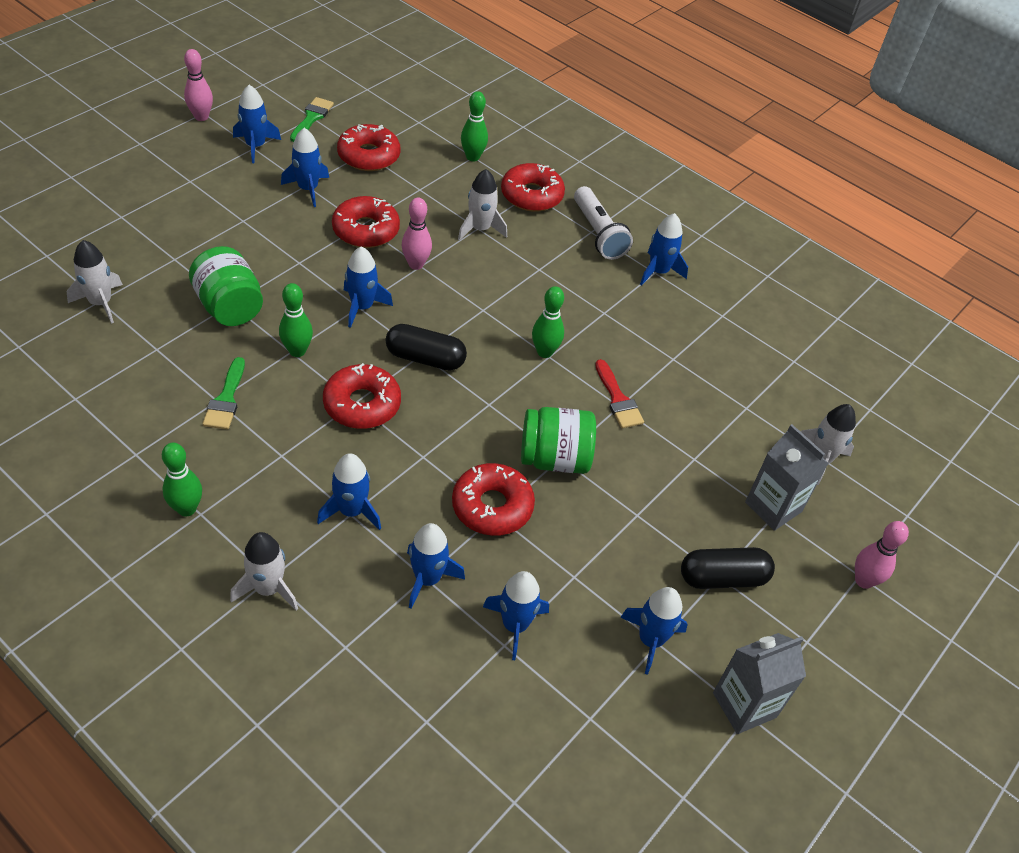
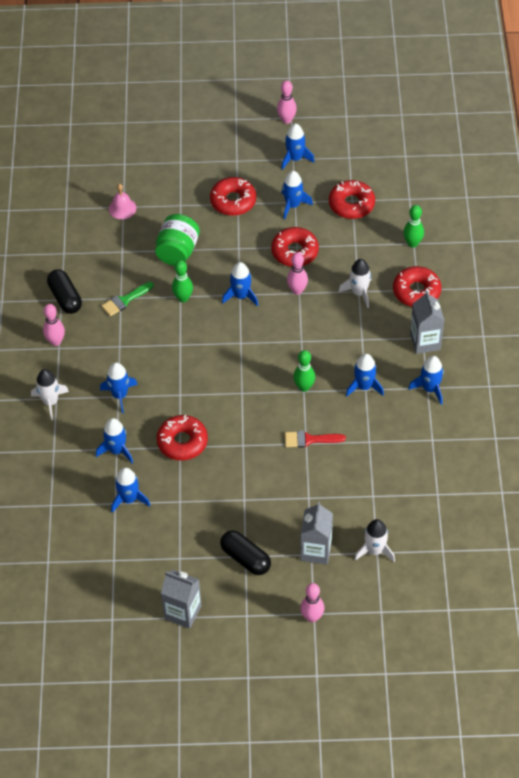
camera: 55 degrees right, 5 degrees up
white rocket [67,240,123,324] -> pink bell [109,184,136,219]
green bowling pin [162,443,202,516] -> pink bowling pin [43,304,65,346]
green brush [290,97,334,142] -> none
red donut [323,363,401,429] -> red donut moved to [210,177,256,216]
black capsule [386,324,467,370] -> black capsule moved to [47,269,82,314]
green jar [521,407,596,474] -> none
white flashlight [574,186,633,260] -> grey carton [410,291,444,354]
red brush [595,359,644,428] -> red brush turned 60 degrees clockwise [285,431,346,448]
blue rocket [620,587,688,675] -> blue rocket moved to [346,354,384,397]

